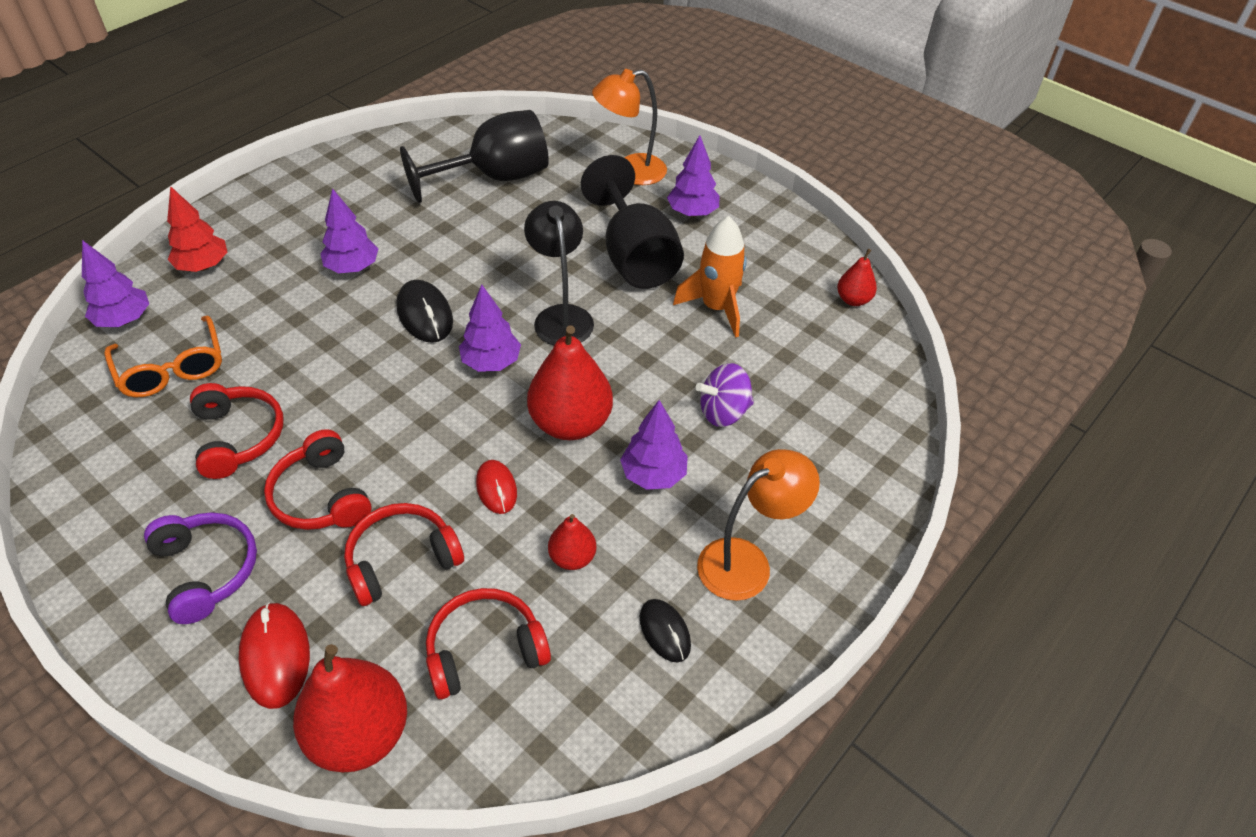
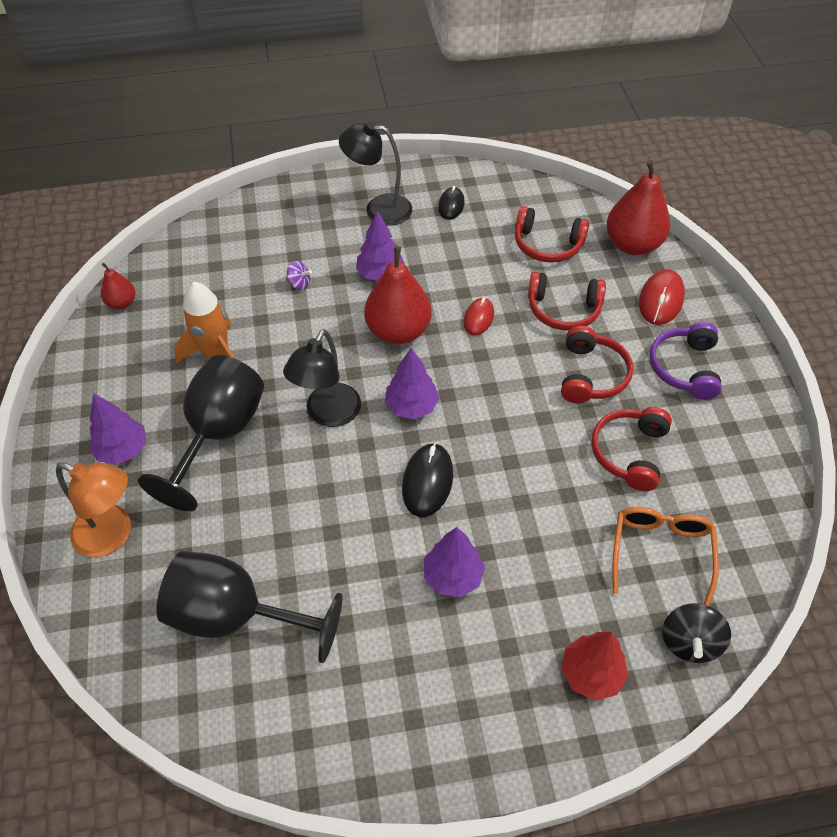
camera: 140 degrees left, 5 degrees up
purple tree [82,240,149,327] -> black spinning top [662,603,731,663]
red pear [548,514,596,570] -> none
purple spinning top [695,363,754,427] -> purple spinning top [286,261,312,290], size x0.60
orange lamp [697,449,820,601] -> black lamp [339,121,412,226]

